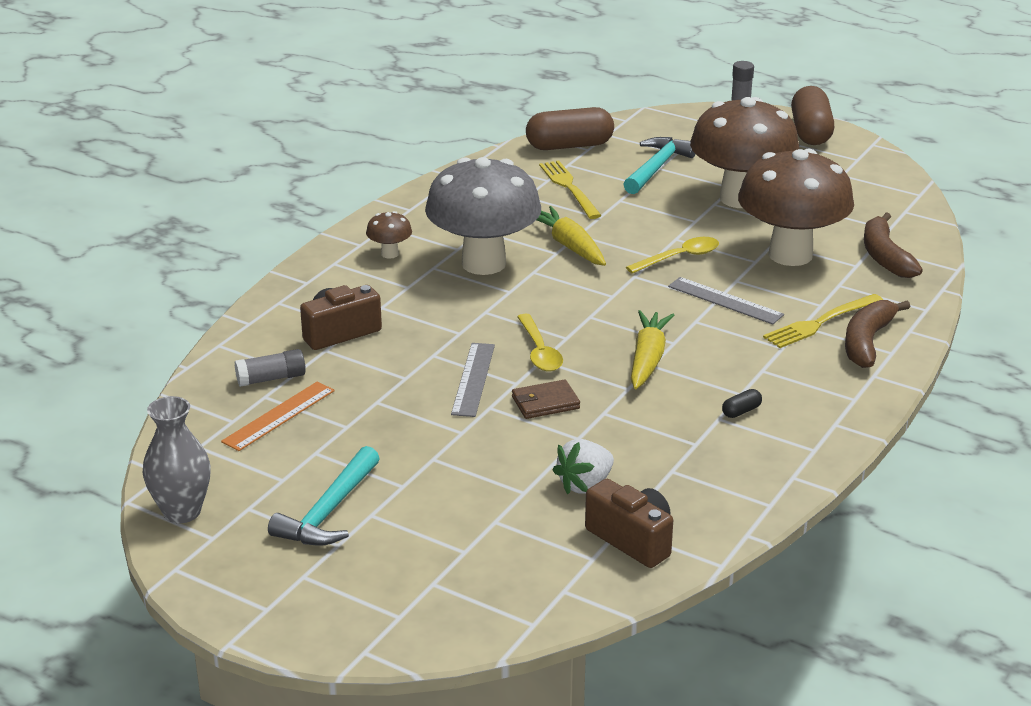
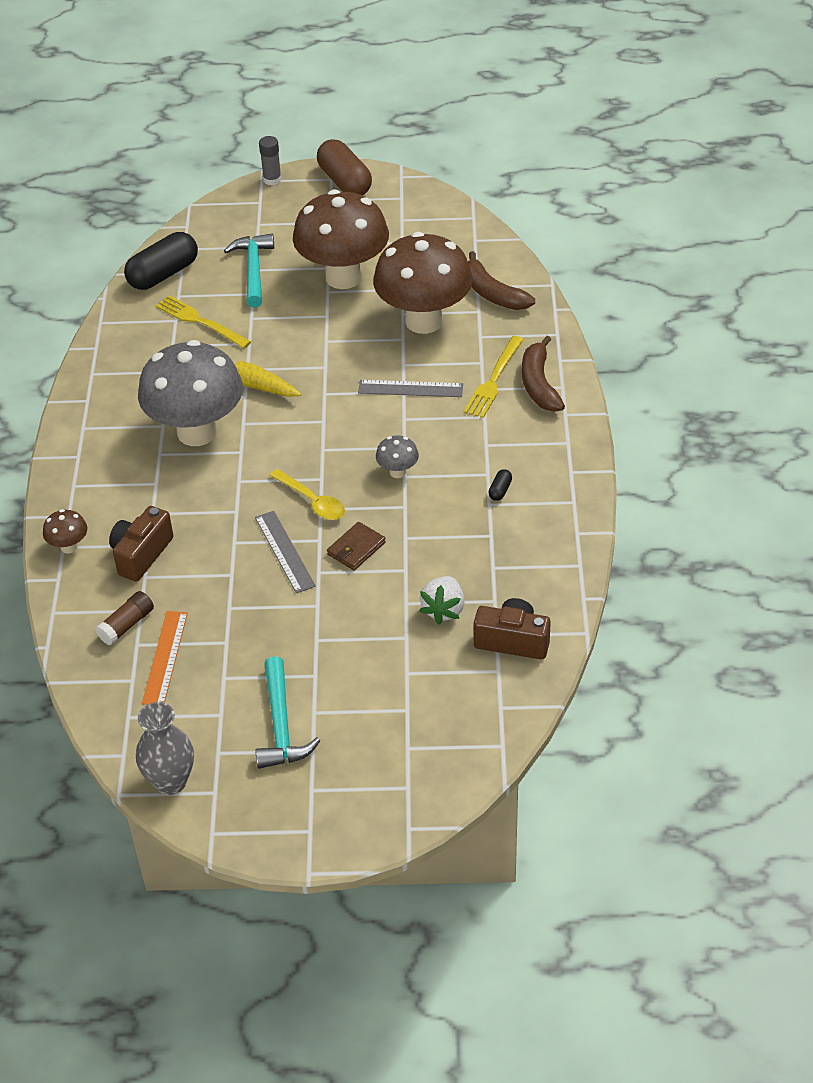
camera: 30 degrees left, 15 degrees up
grey glue stick [234,349,306,387] -> brown glue stick [95,591,154,645]
brown mushroom [366,211,412,259] -> brown mushroom moved to [43,509,87,553]
brown capsule [526,107,614,150] -> black capsule [124,232,198,290]
yellow spoon [626,237,719,274] -> none
yellow carrot [631,310,674,389] -> grey mushroom [376,435,419,478]

